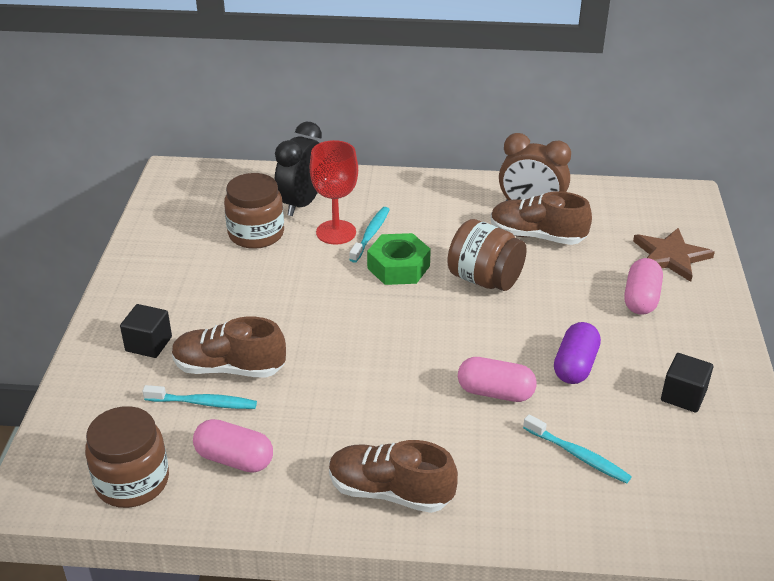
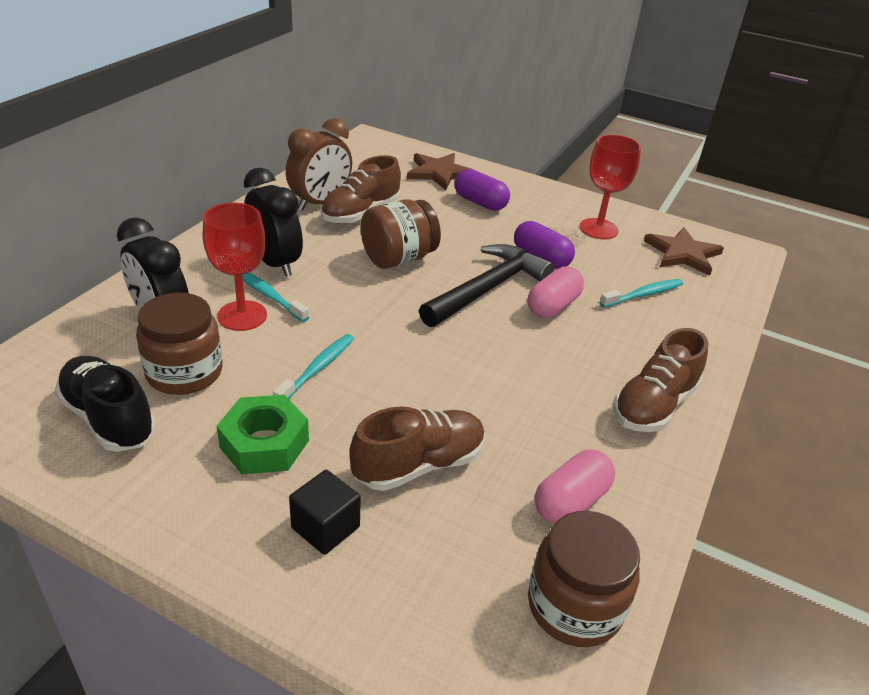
camera: 70 degrees left, 0 degrees up
turquoise toothbrush [143,385,257,409] -> turquoise toothbrush moved to [273,334,354,399]
brown shoe [172,317,286,378] -> brown shoe turned 150 degrees counterclockwise [349,406,485,491]
green nut [367,233,431,285] -> green nut moved to [216,395,309,475]
pink capsule [624,258,663,315] -> purple capsule [455,169,510,211]
black cube [661,353,713,413] -> red goblet [579,134,641,239]
none -> black shoe [55,356,156,452]
none -> black clock [244,168,303,277]
none -> black hammer [419,244,554,327]
none -> brown star [644,227,724,276]

